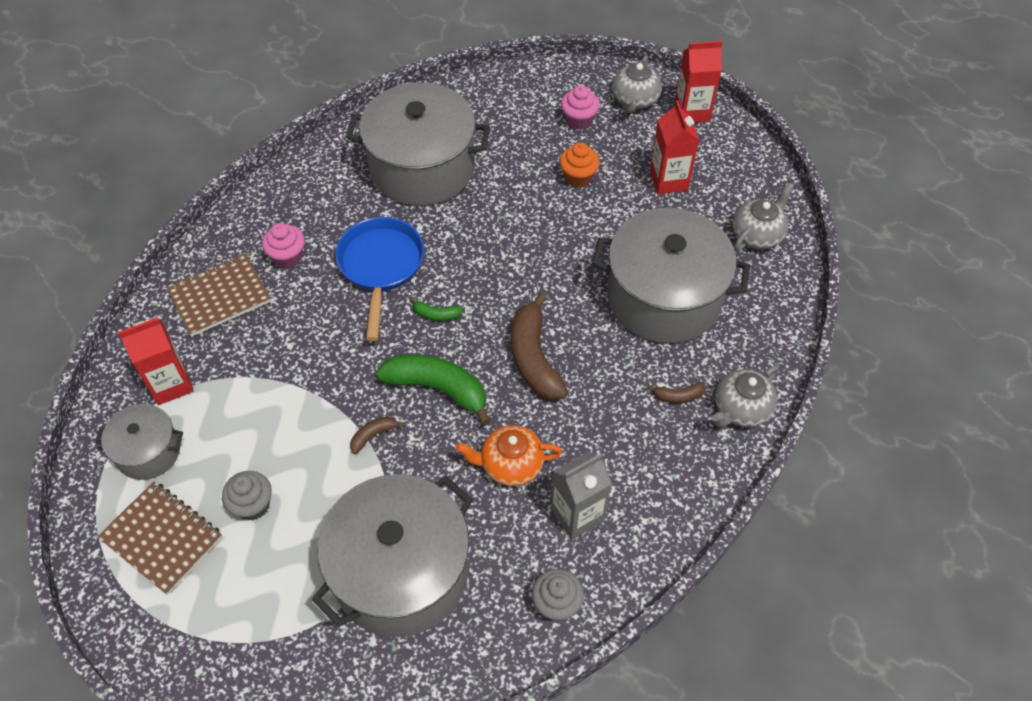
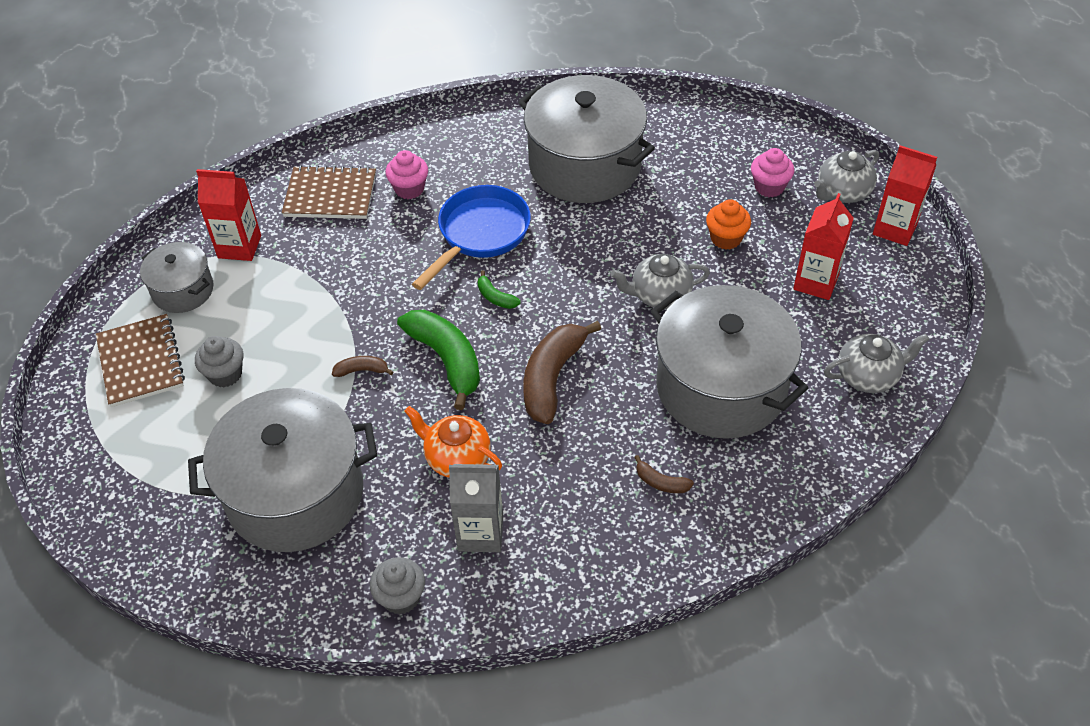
camera: 35 degrees right, 5 degrees down
grey teapot [712,366,779,427] -> grey teapot moved to [610,254,710,309]

